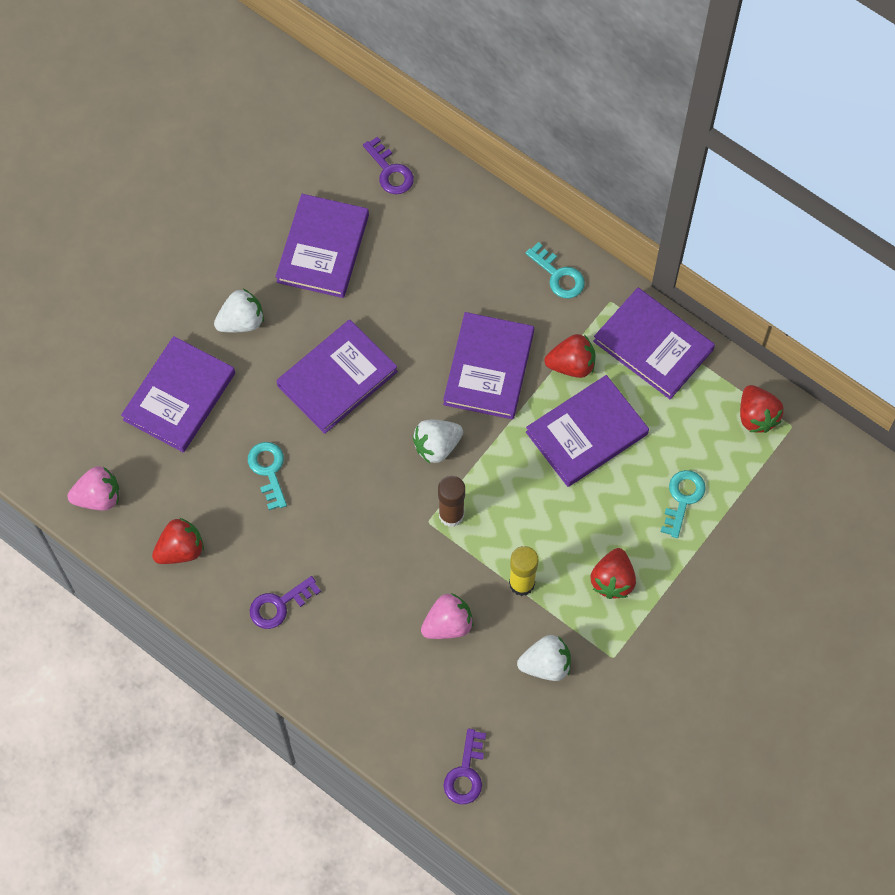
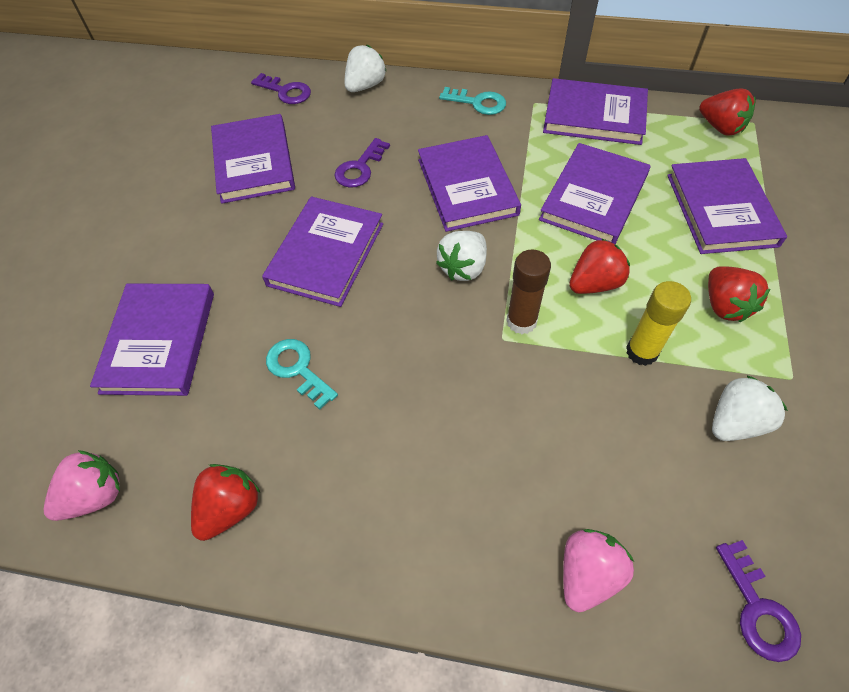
camera: 25 degrees left, 10 degrees down
white strawberry [214,289,264,332] -> white strawberry moved to [344,45,387,92]
purple key [250,576,321,629] -> purple key moved to [334,138,390,188]
pink strawberry [421,593,473,639] -> pink strawberry moved to [563,529,634,612]
red strawberry [544,334,595,378] -> red strawberry moved to [569,238,630,294]
turquoise key [661,470,706,538] -> purple book [667,158,787,254]

